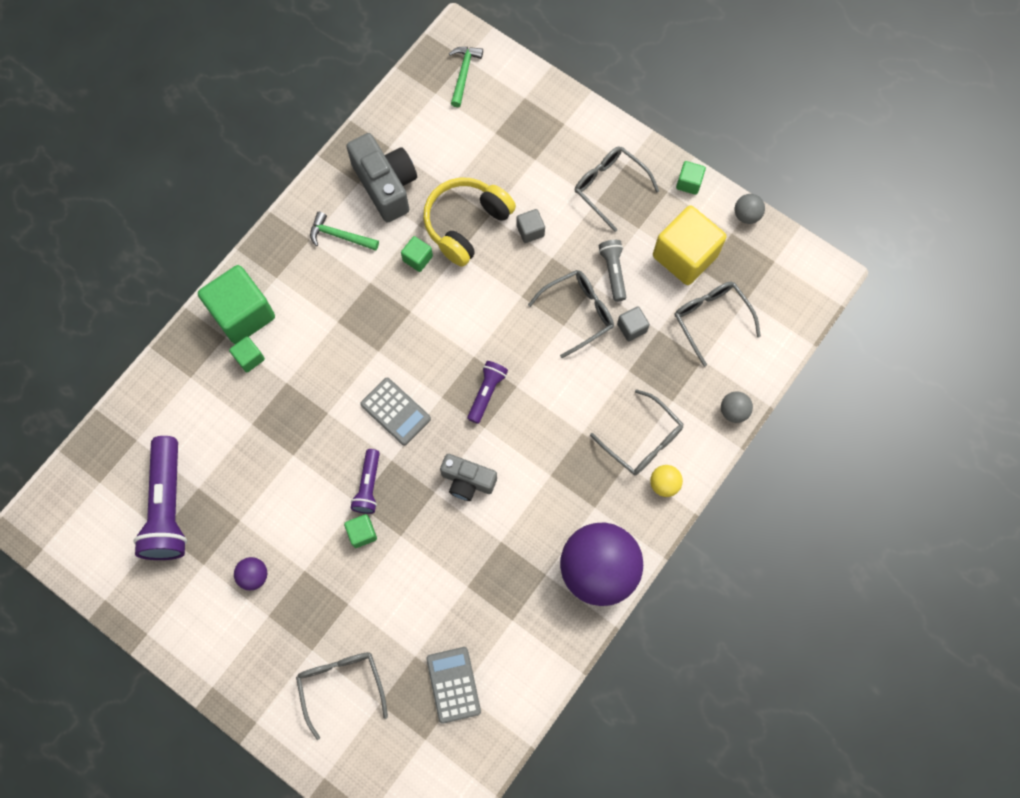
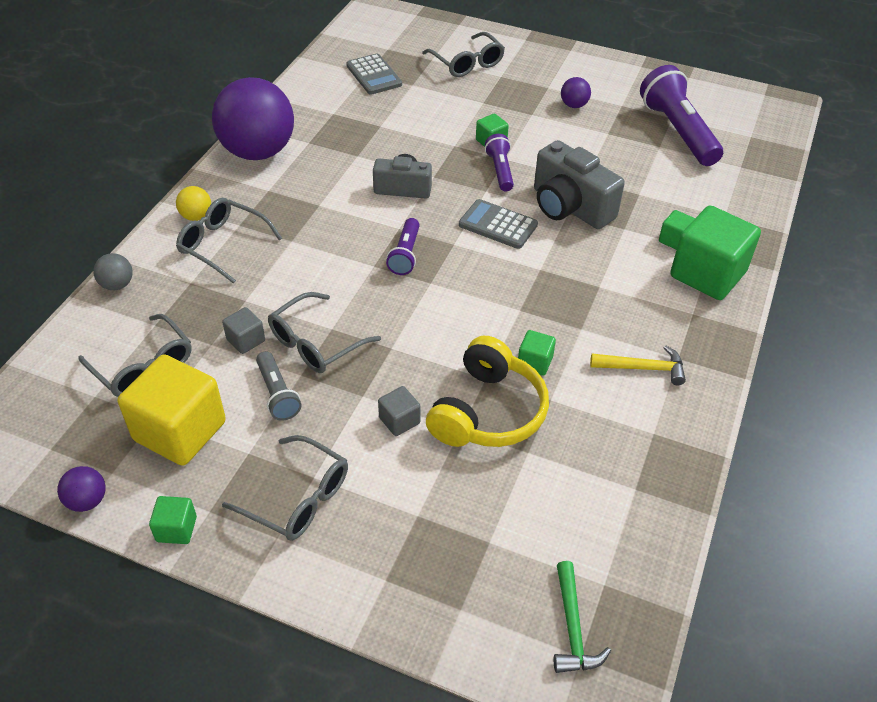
camera: 165 degrees right, 25 degrees down
green hammer [310,212,379,251] -> yellow hammer [590,345,686,385]
grey camera [346,133,417,223] -> grey camera moved to [534,140,625,229]
grey ball [735,194,765,224] -> purple ball [57,466,106,512]

